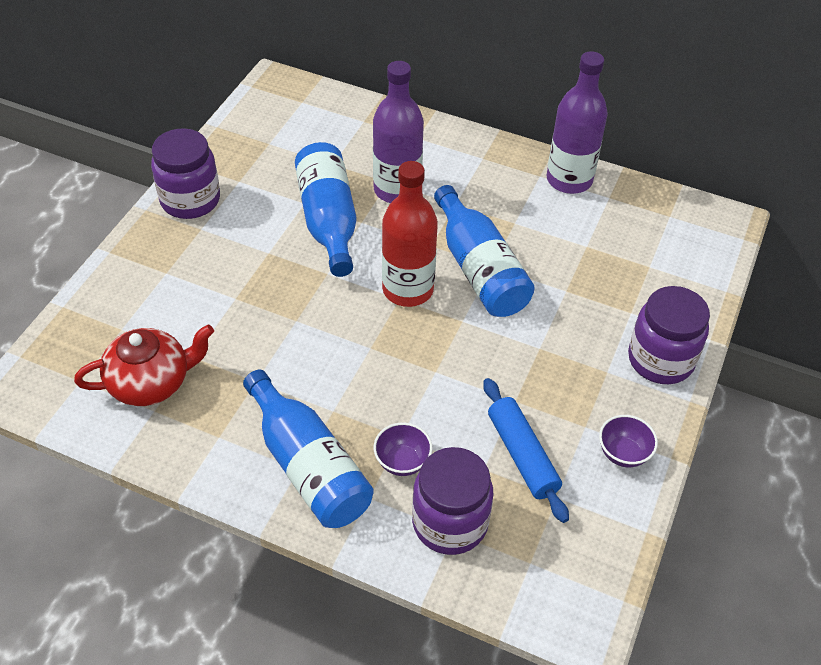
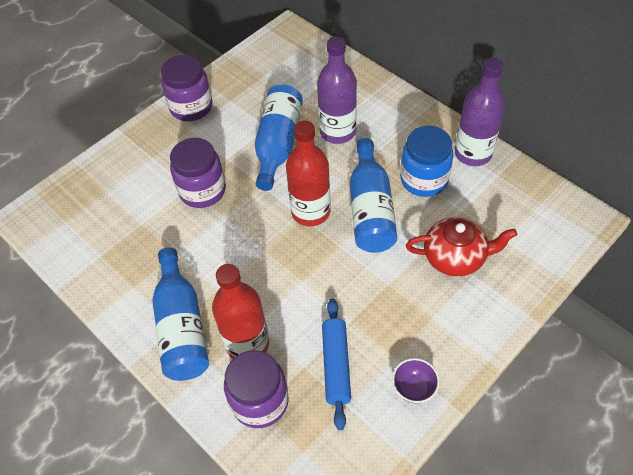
camera: 25 degrees right, 5 degrees up
red teapot [74,325,214,406] -> red teapot moved to [406,217,517,277]
purple bowl [374,423,433,476] -> red bottle [212,264,269,359]
purple jar [628,286,710,384] -> purple jar moved to [170,138,226,208]
none -> blue jar [400,126,453,197]

